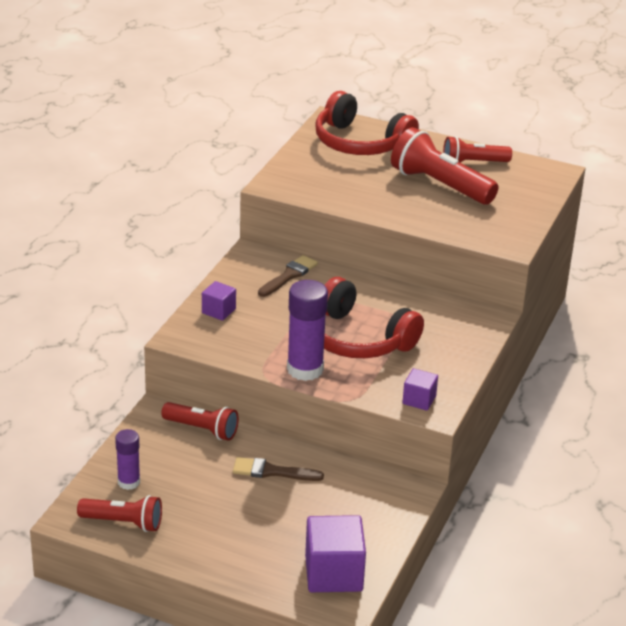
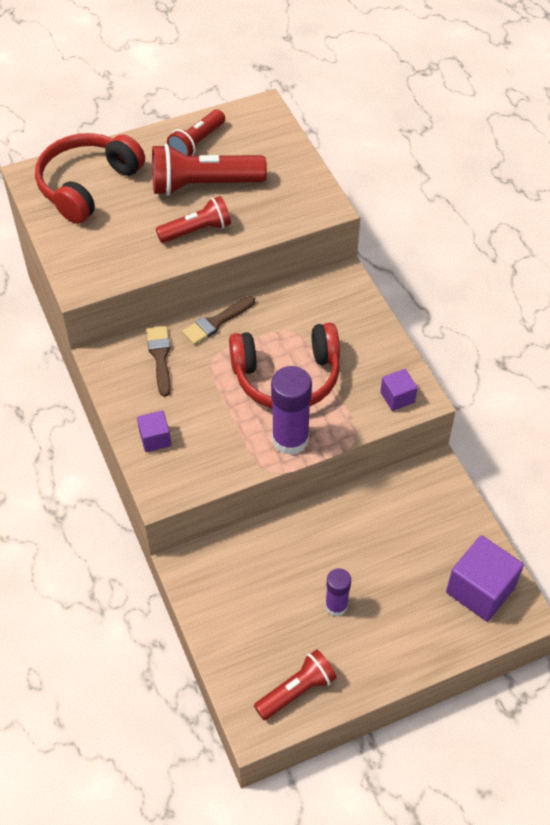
camera: 45 degrees left, 20 degrees up
purple glue stick [115,429,140,490] -> purple glue stick moved to [325,568,351,616]
red flashlight [161,402,239,441] -> red flashlight moved to [156,196,231,243]
brown brush [233,457,324,481] -> brown brush moved to [182,296,255,345]
red headphones [315,91,419,155] -> red headphones turned 135 degrees clockwise [35,133,145,224]

